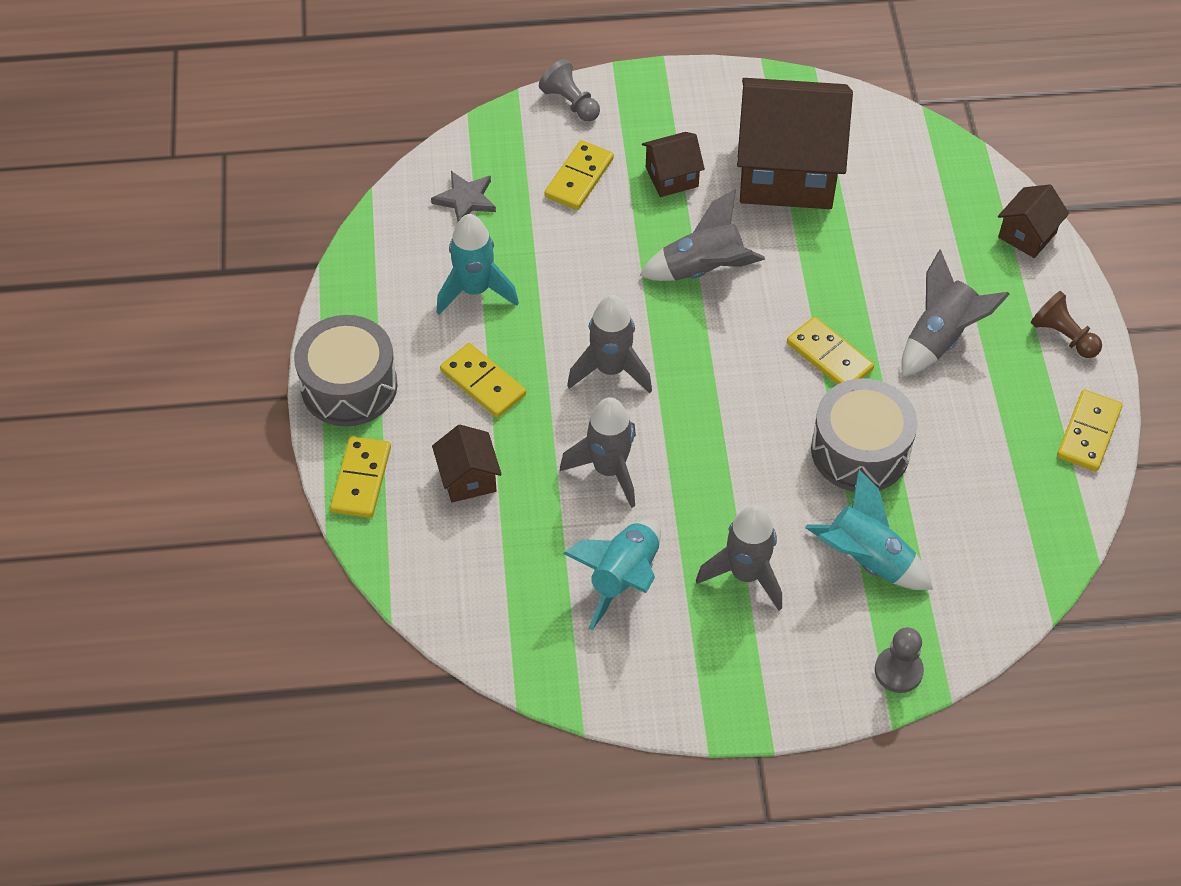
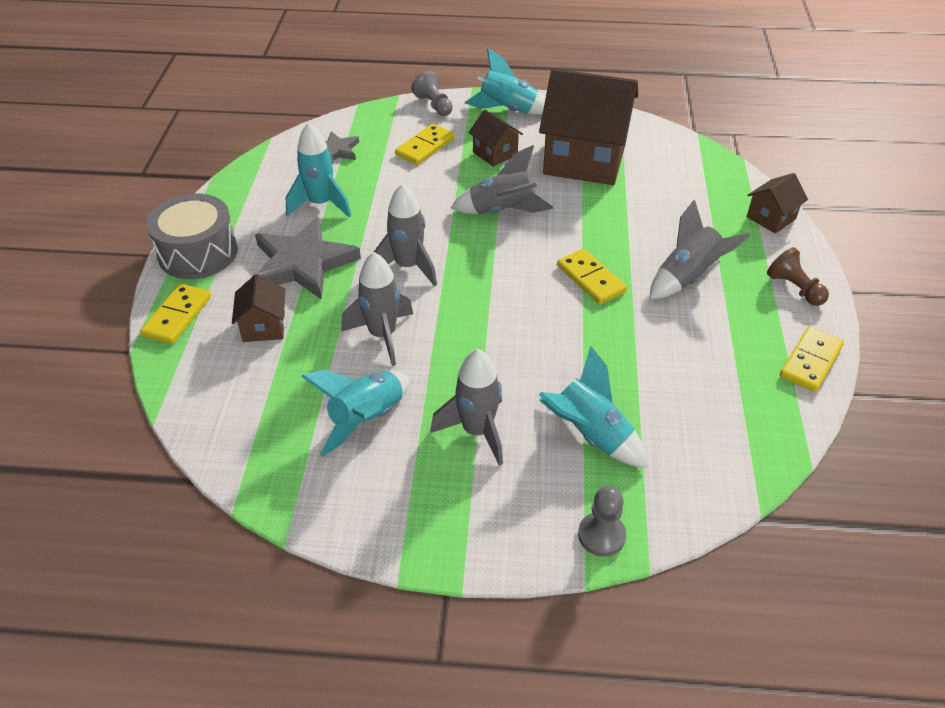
camera: 10 degrees right, 10 degrees down
yellow domino [440,343,526,418] -> grey star [255,217,361,299]
brown house [642,132,705,197] -> brown house turned 60 degrees clockwise [468,109,523,167]
grey drum [811,378,918,492] -> none
none -> turquoise rocket [465,48,546,115]

